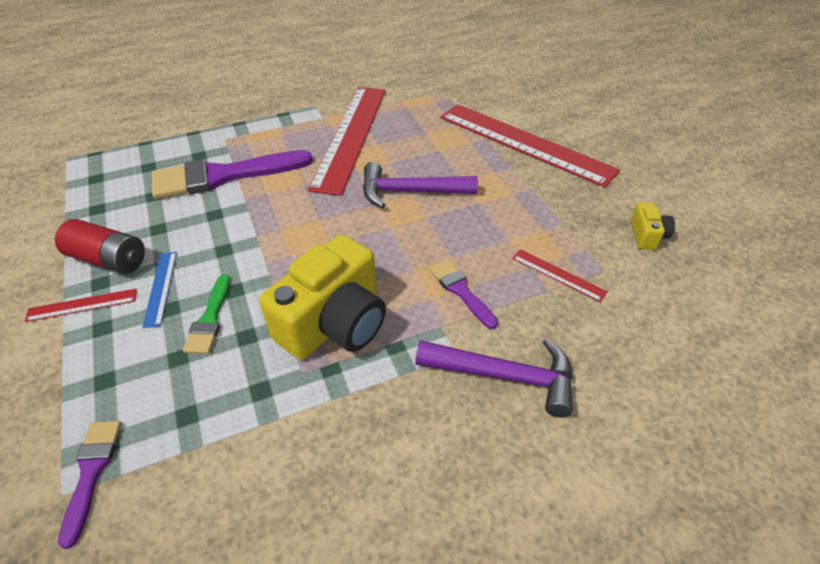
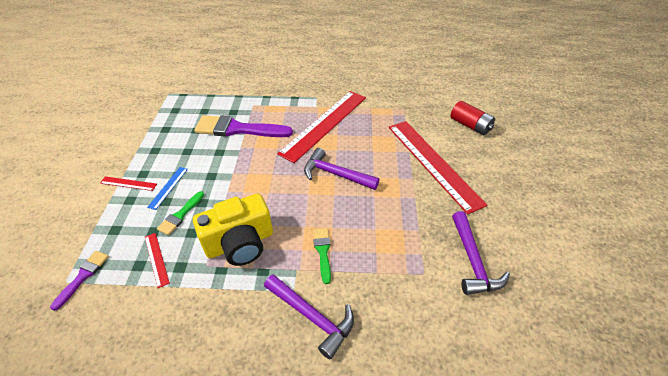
camera: 25 degrees right, 0 degrees up
red battery [55,219,145,274] -> red battery moved to [450,101,495,135]
purple brush [429,259,498,329] -> green brush [313,228,331,284]
red ruler [512,249,608,302] -> red ruler moved to [145,233,170,288]
yellow camera [631,202,675,250] -> purple hammer [452,211,510,295]

